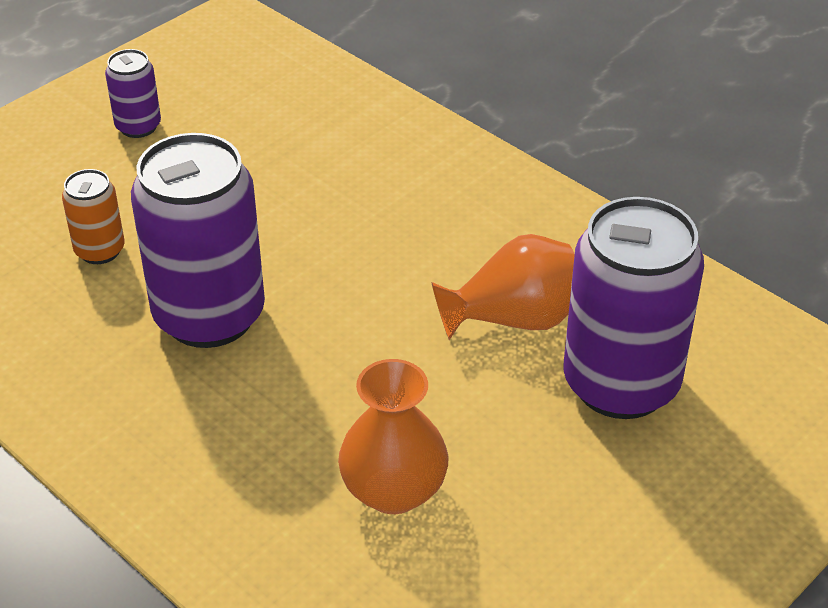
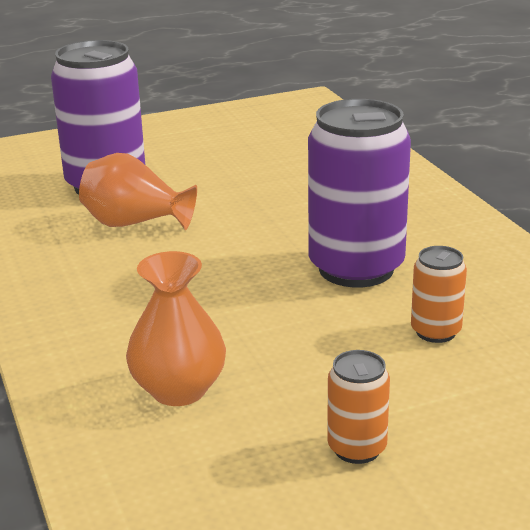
camera: 155 degrees left, 15 degrees down
purple can [105,49,161,138] -> orange can [327,350,390,464]
orange vase [338,359,449,514] -> orange vase moved to [126,251,226,406]

